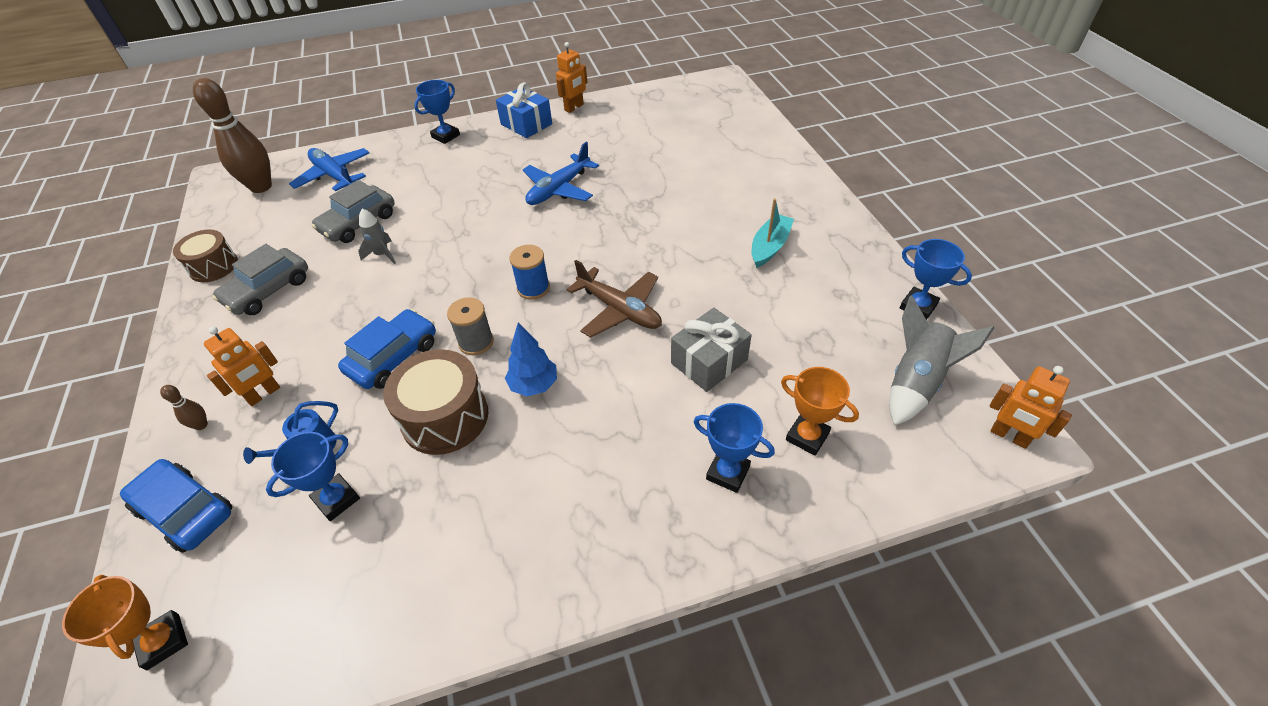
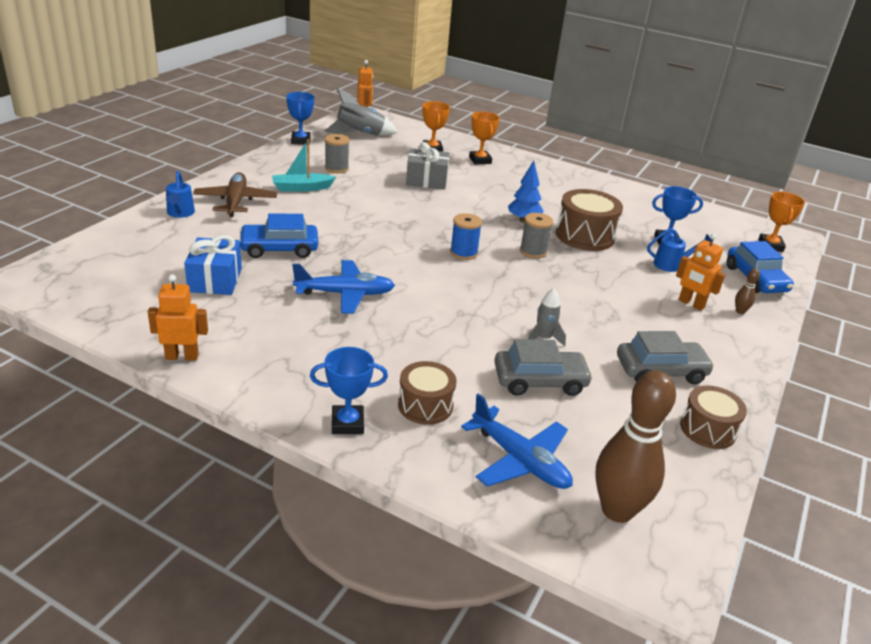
camera: 140 degrees left, 15 degrees down
orange robot [204,326,280,406] -> orange robot turned 135 degrees counterclockwise [676,233,725,311]
blue plane [289,148,369,191] -> blue plane turned 45 degrees counterclockwise [461,394,573,489]
blue car [338,309,436,389] -> blue car moved to [238,214,318,258]
blue gift [496,82,552,138] -> blue gift moved to [184,235,242,295]
brown plane [566,260,662,338] -> brown plane moved to [193,172,277,217]
blue trophy [694,403,775,493] -> orange trophy [469,112,500,164]
none -> blue watering can [166,171,195,218]
none -> grey spool [325,134,349,173]
none -> brown drum [398,361,456,425]

